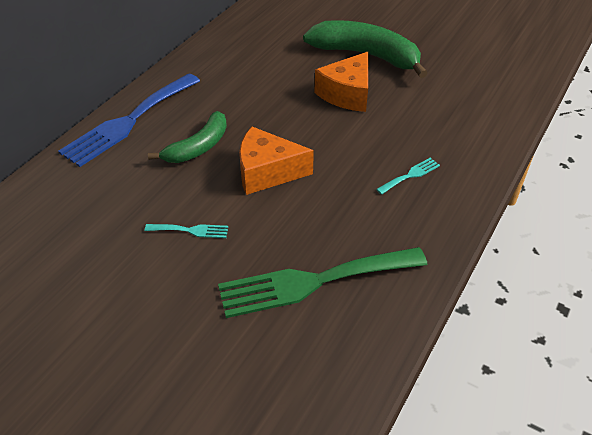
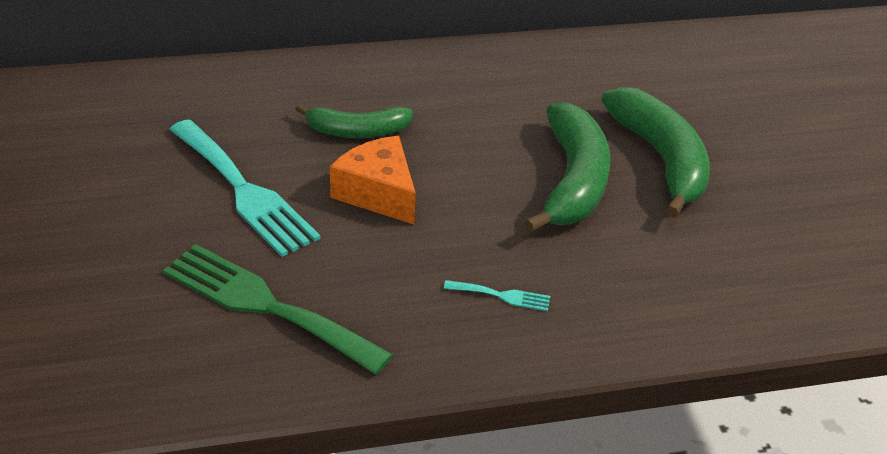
camera: 45 degrees right, 5 degrees down
blue fork [58,73,200,167] -> none
turquoise fork [145,224,228,238] -> turquoise fork [169,119,321,257], size x2.38
orange cheese [315,52,368,112] -> green banana [524,102,611,233]

